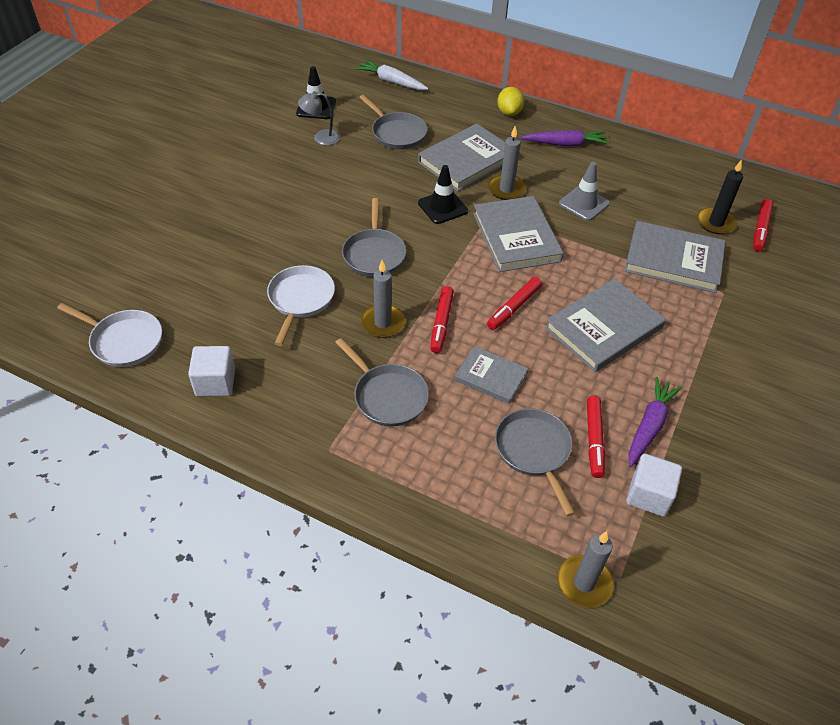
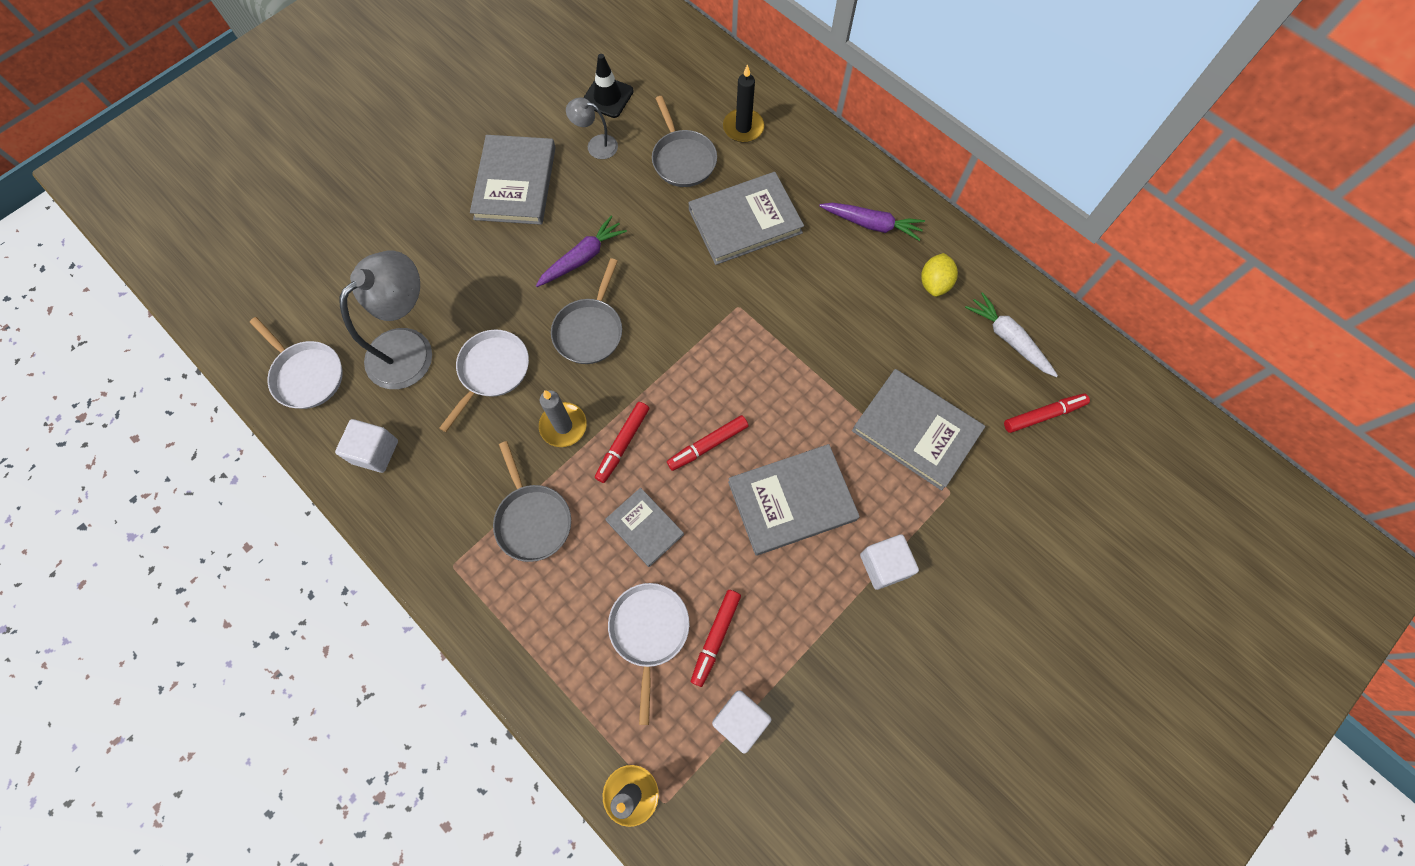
camera: 20 degrees right, 20 degrees up
white carrot [355,60,429,90] -> white carrot moved to [965,292,1058,377]
black traffic cone [418,165,468,224] -> none
grey book [473,196,564,272] -> grey book moved to [470,135,556,225]
grey candle [488,126,526,200] -> none
grey pan [495,408,575,516] -> white pan [608,583,689,725]
yellow lemon [497,87,524,116] -> yellow lemon moved to [921,253,958,297]
grey traffic cone [559,162,610,221] -> none
purple carrot [629,377,682,467] -> purple carrot moved to [536,216,627,287]
black candle [697,160,743,235] -> black candle moved to [723,64,764,143]
red marker [753,199,773,251] -> red marker turned 150 degrees counterclockwise [1004,393,1090,433]
none -> grey lamp [339,251,432,389]
none -> white cube [860,534,919,590]

